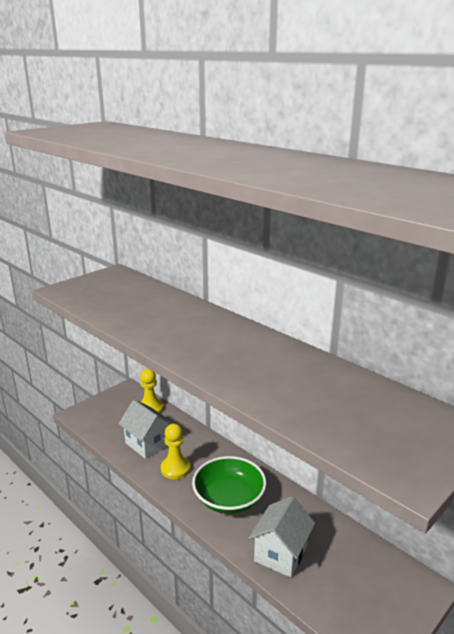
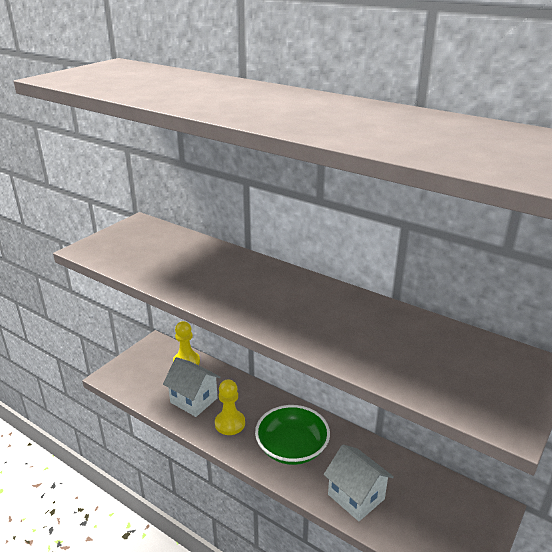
camera: 10 degrees left, 5 degrees up
white house [249,496,315,578] -> white house turned 60 degrees counterclockwise [324,444,394,521]

